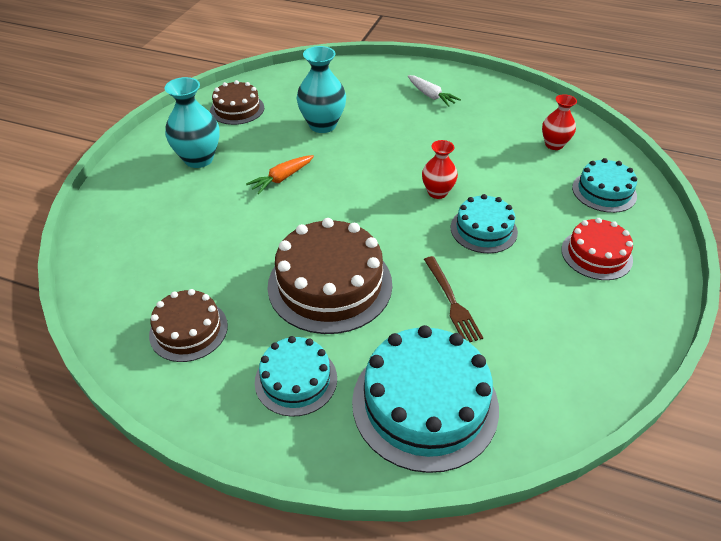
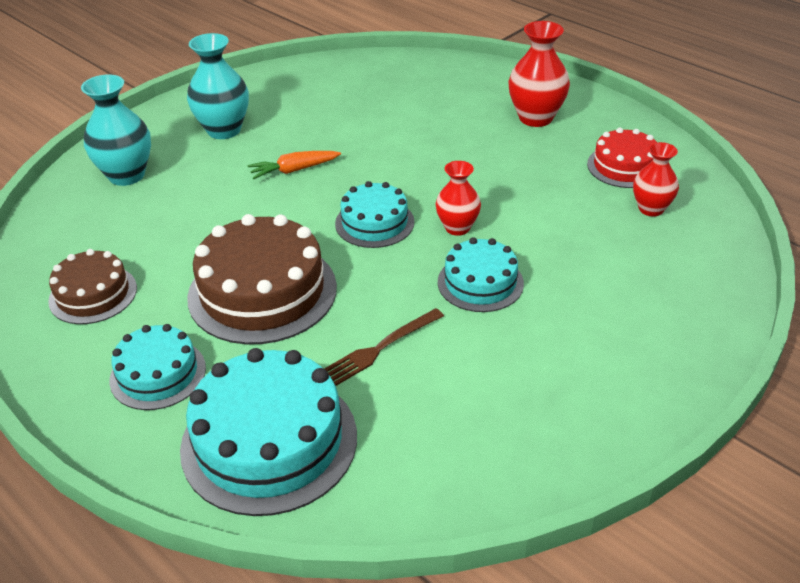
camera: 25 degrees right, 5 degrees down
brown cake [210,80,264,125] -> none
turquoise vase [296,46,346,133] -> turquoise vase moved to [81,74,151,186]
white carrot [408,75,461,107] -> red vase [508,21,570,127]
brown fork [424,256,483,342] -> brown fork turned 45 degrees clockwise [324,308,444,386]
red cake [561,218,633,280] -> red cake moved to [587,128,657,188]
turquoise cake [572,158,637,213] -> turquoise cake moved to [335,181,414,248]

